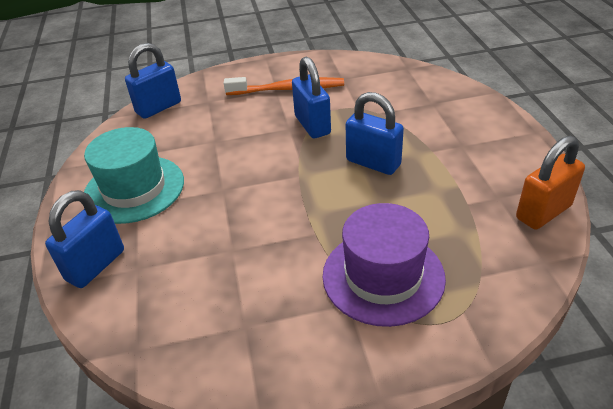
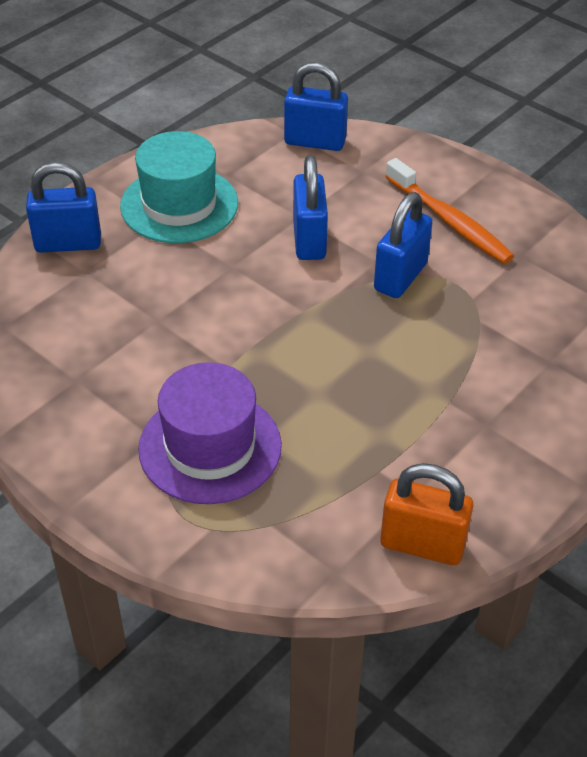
camera: 50 degrees right, 5 degrees up
blue padlock [346,92,404,175] -> blue padlock moved to [293,155,328,260]

